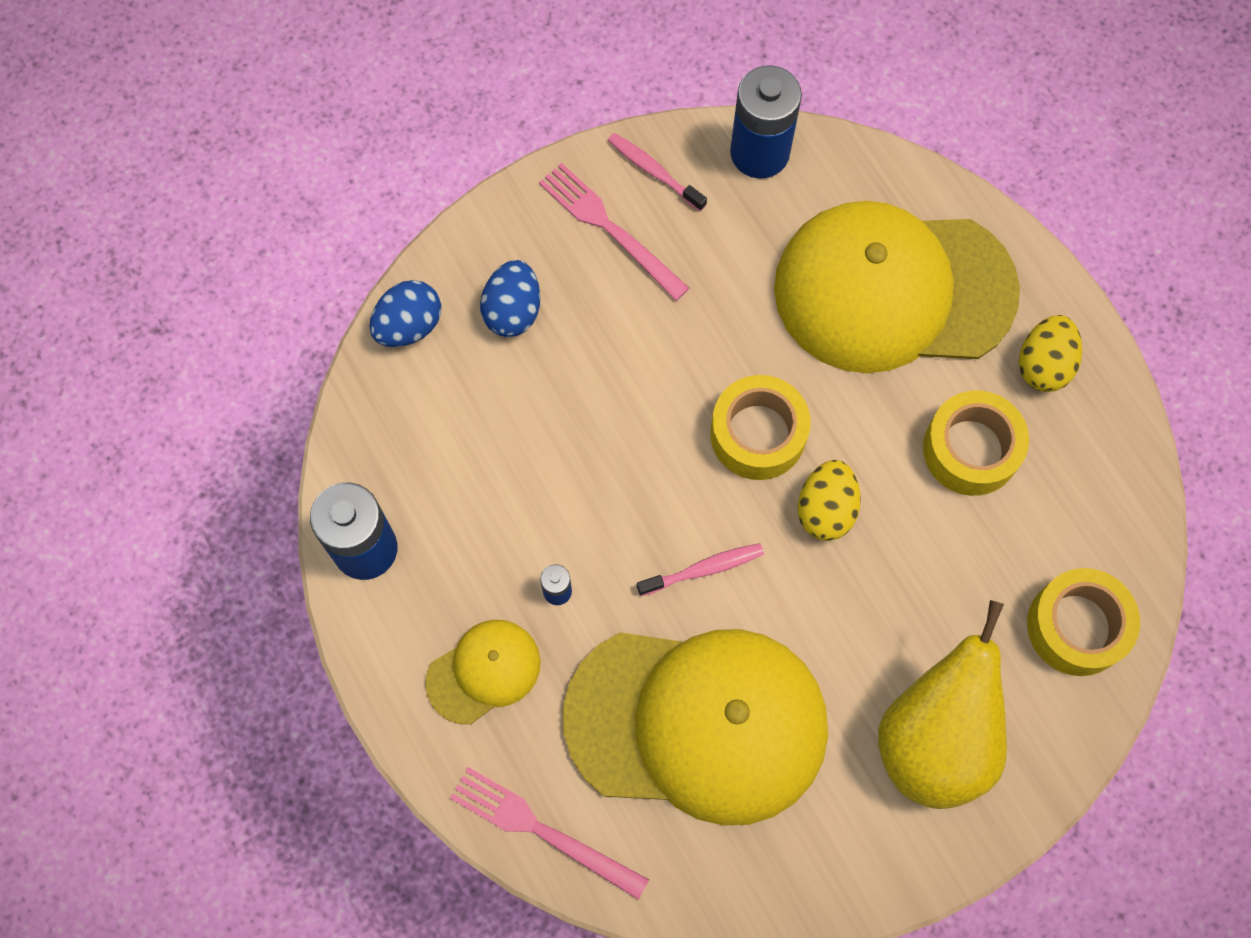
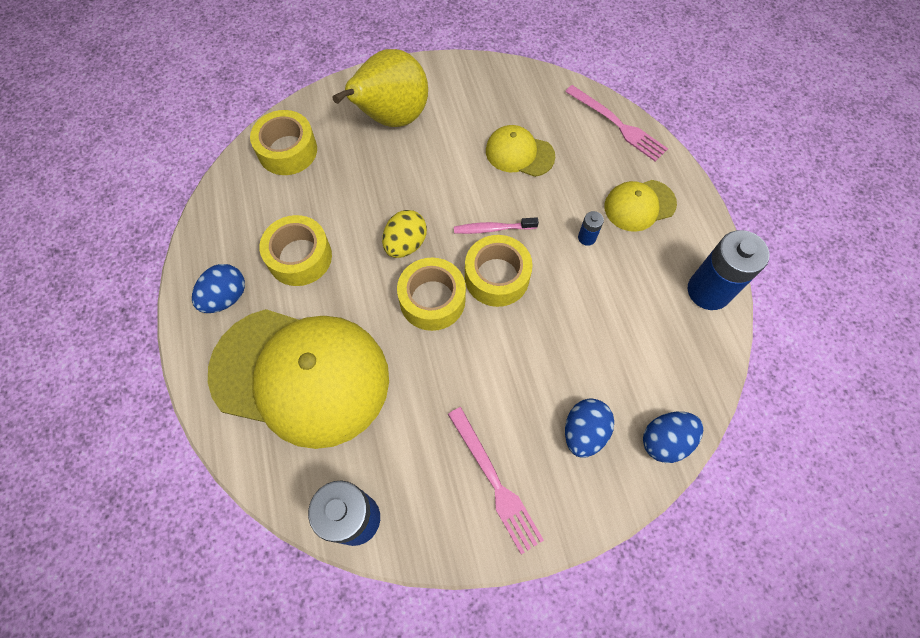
camera: 165 degrees left, 5 degrees down
yellow cap [563,629,828,825] -> yellow cap [486,125,555,177], size x0.46
pink toothbrush [608,133,707,211] -> none
yellow egg [1019,315,1082,392] -> blue egg [192,264,245,313]
none -> yellow tape [465,235,533,307]

